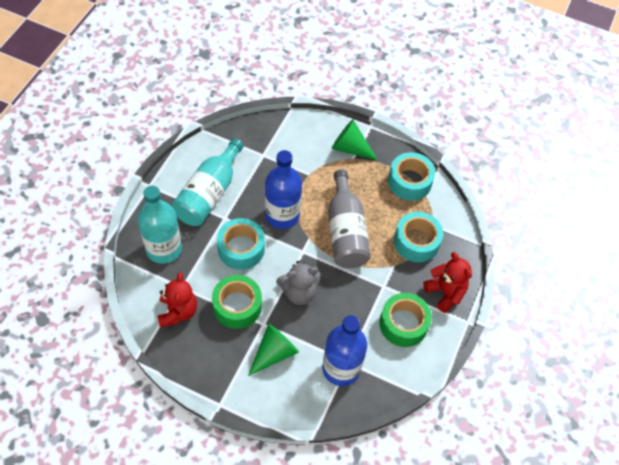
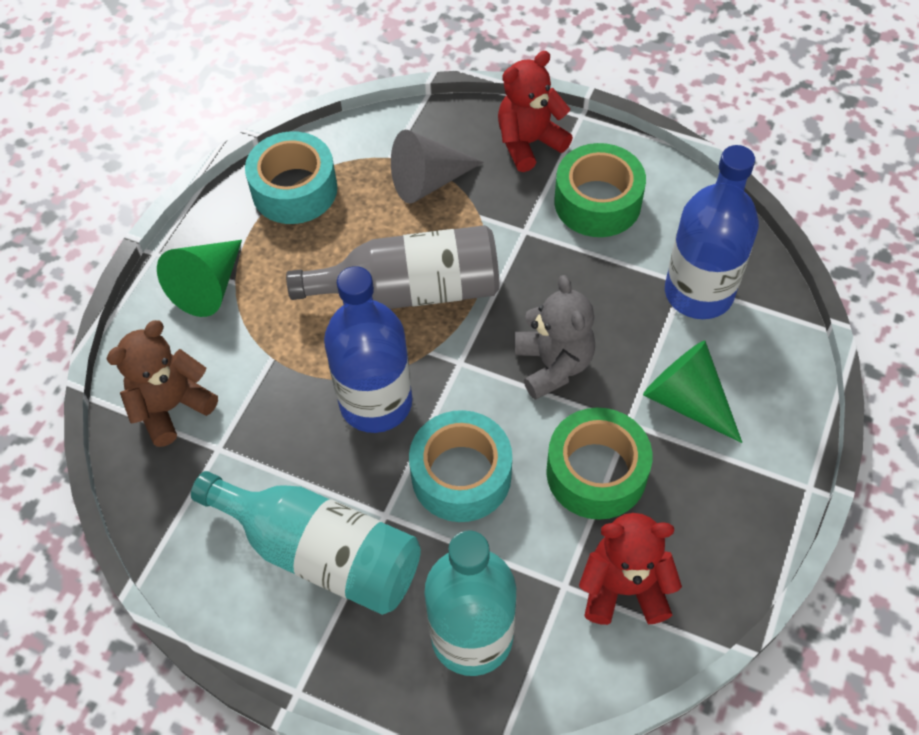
camera: 85 degrees left, 0 degrees up
turquoise tape [394,212,443,262] -> grey cone [391,130,484,203]
none -> brown teddy bear [106,320,218,447]

